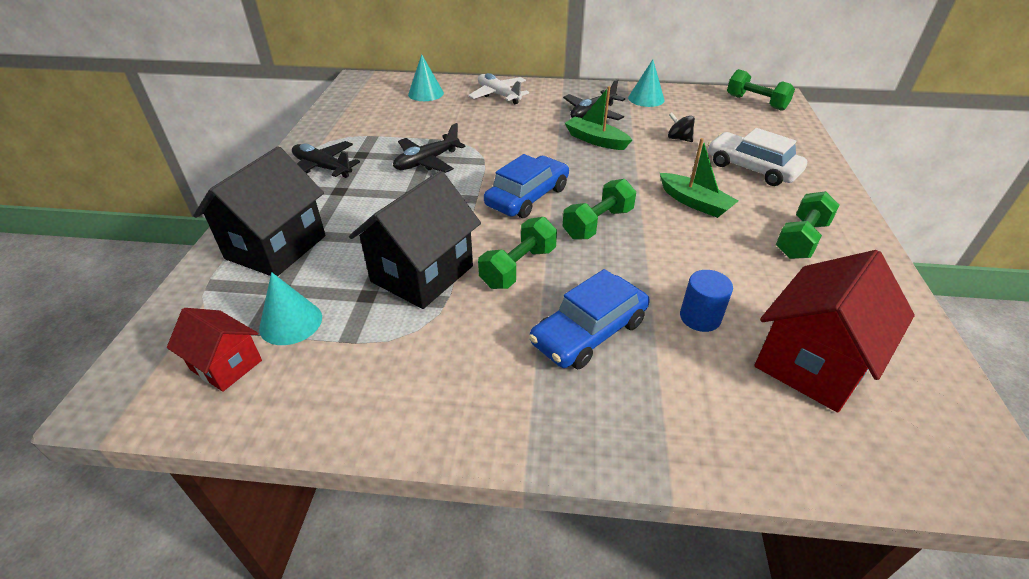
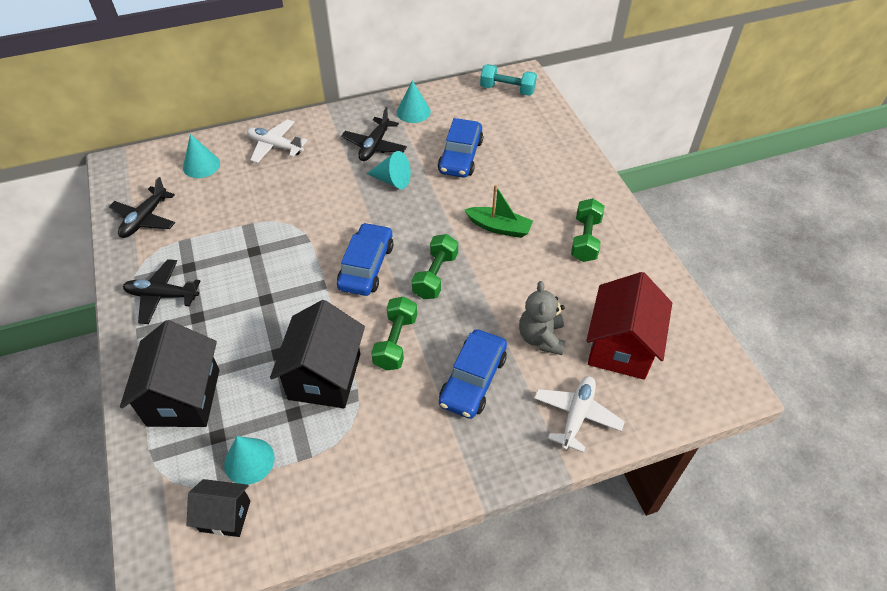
camera: 25 degrees left, 10 degrees up
red house [167,308,262,392] -> black house [186,479,250,537]
black plane [393,123,466,173] -> black plane moved to [109,177,175,238]
green boat [565,86,632,150] -> turquoise cone [367,151,411,189]
black spinning top [668,113,695,142] -> blue car [438,118,483,177]
blue cylinder [680,270,733,332] -> grey teddy bear [519,281,566,355]
white car [708,128,807,186] -> none
green dumbbell [727,69,795,111] -> turquoise dumbbell [480,64,537,96]
none -> white plane [534,376,625,453]

